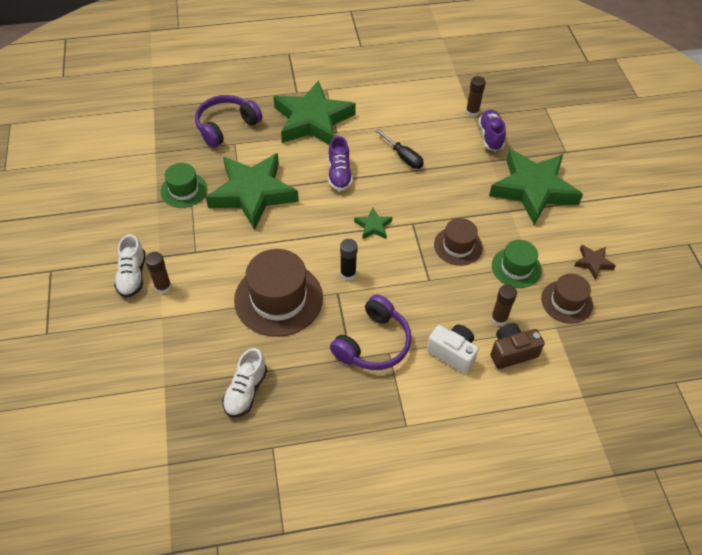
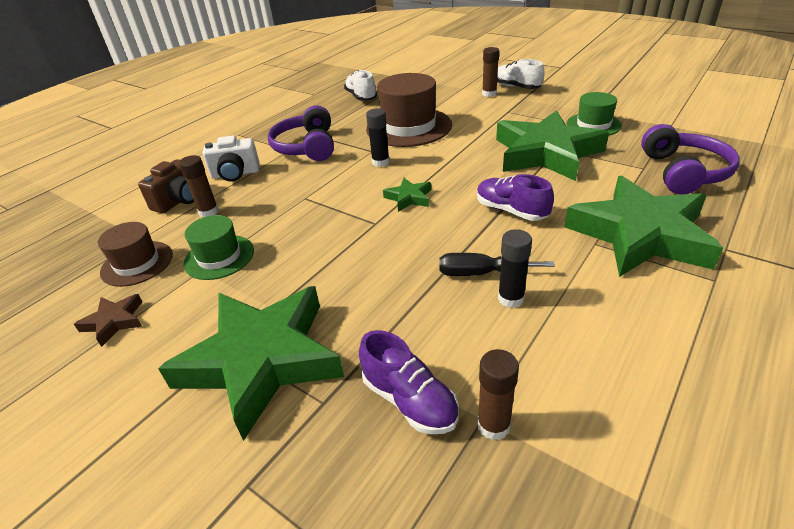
camera: 140 degrees right, 15 degrees down
brown hat [434,218,483,266] -> none
none -> black glue stick [498,229,532,308]

